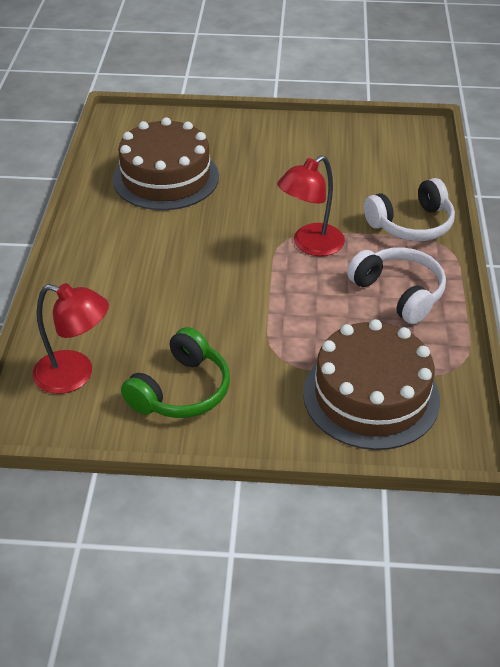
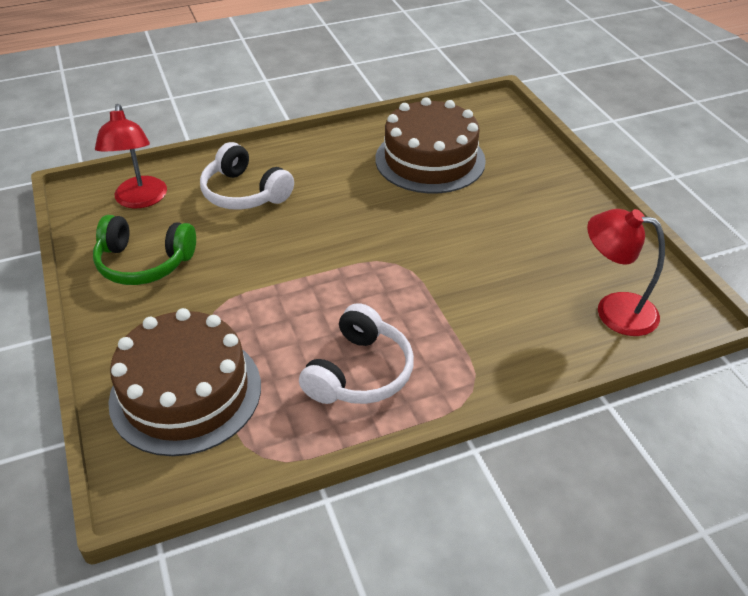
camera: 65 degrees right, 0 degrees up
red lamp [277,155,345,256] -> red lamp moved to [587,209,665,336]
white headphones [364,178,455,241] -> white headphones moved to [200,142,294,210]

